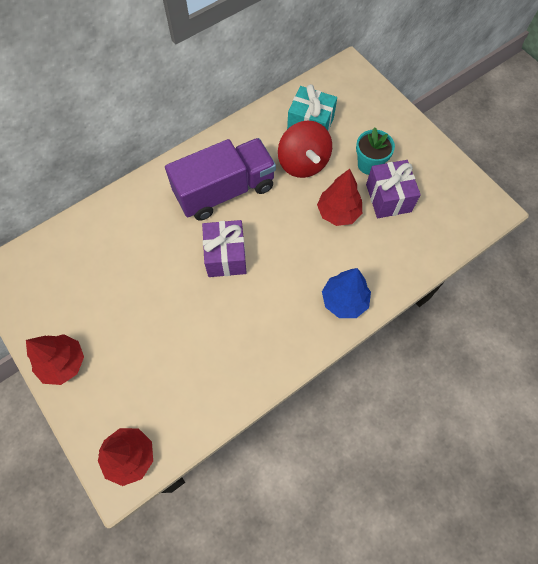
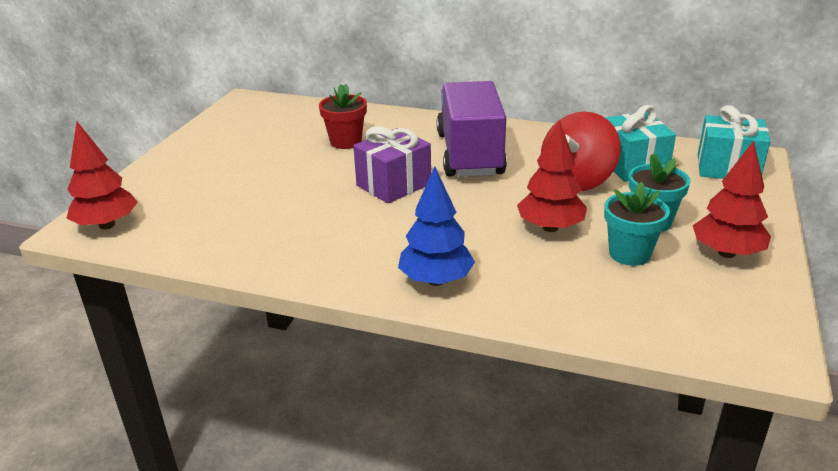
camera: 55 degrees right, 35 degrees down
red tree [26,334,84,385] -> red tree moved to [693,141,771,258]
purple truck [165,138,276,221] -> purple truck turned 120 degrees counterclockwise [437,81,507,177]
purple gift [366,160,421,218] -> turquoise flower pot [604,182,670,266]
none -> red flower pot [319,84,367,149]
none -> turquoise gift [698,105,771,179]

